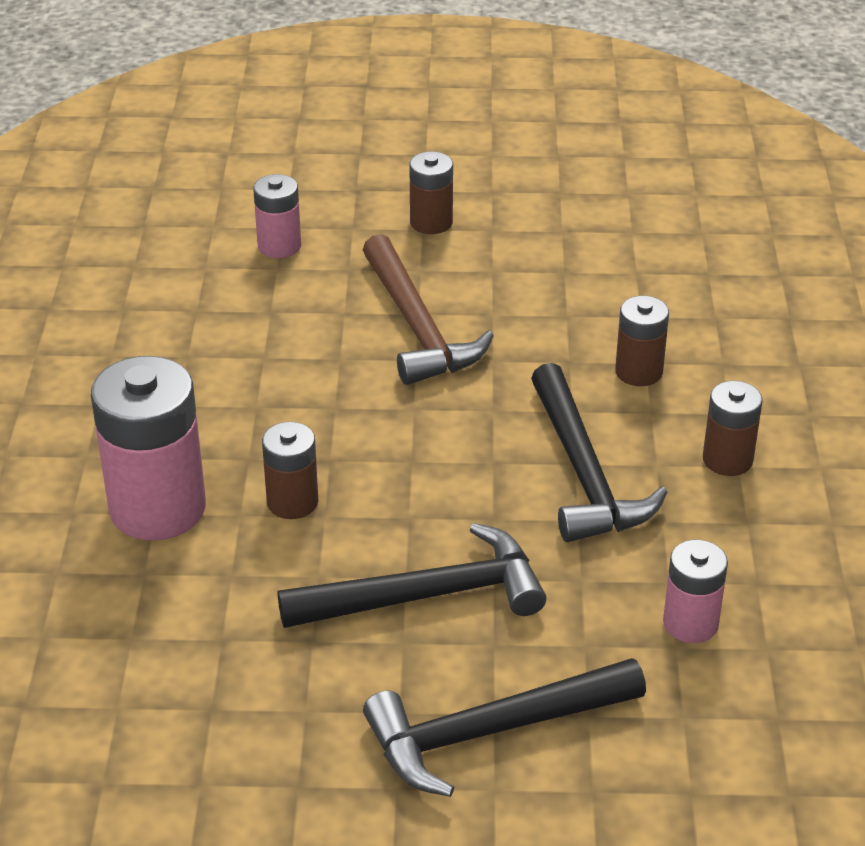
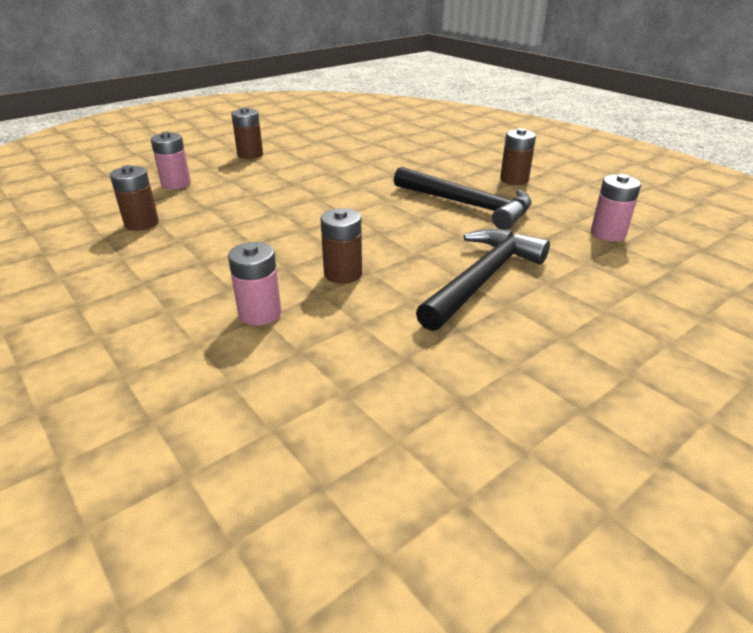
camera: 40 degrees left, 5 degrees down
pink battery [91,356,206,541] -> pink battery [228,242,281,326], size x0.54
brown hammer [363,234,494,385] -> none
black hammer [363,658,646,797] -> none
brown battery [615,296,669,386] -> brown battery moved to [110,165,159,231]

